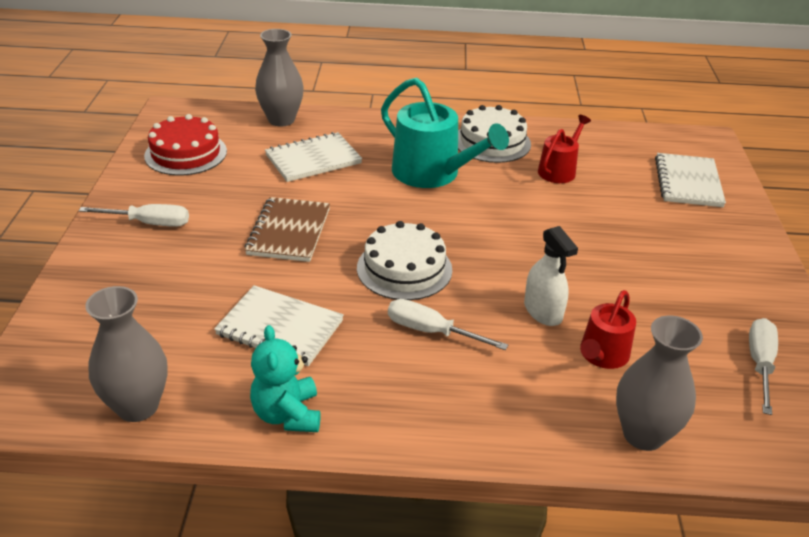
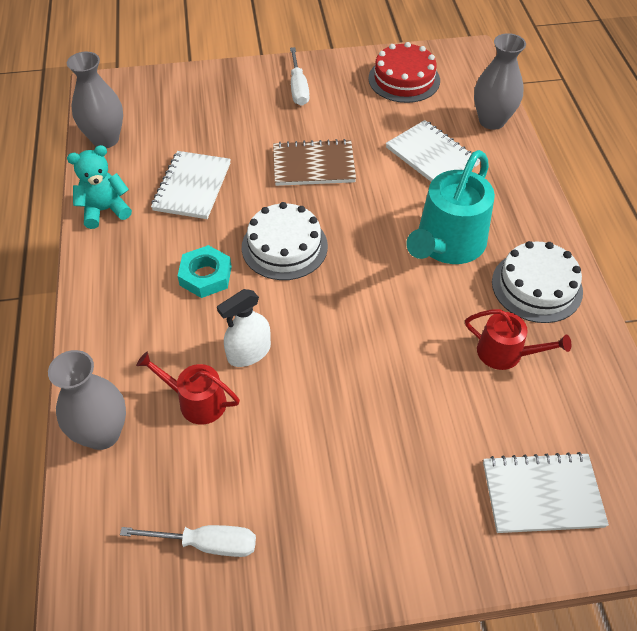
camera: 80 degrees right, 15 degrees up
white screwdriver [388,299,508,350] -> turquoise nut [177,245,232,298]

